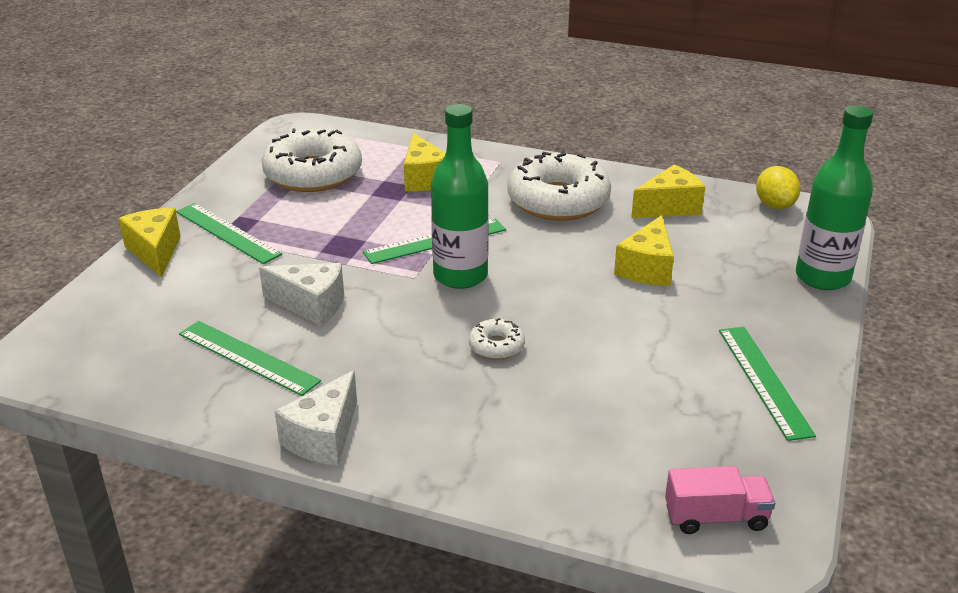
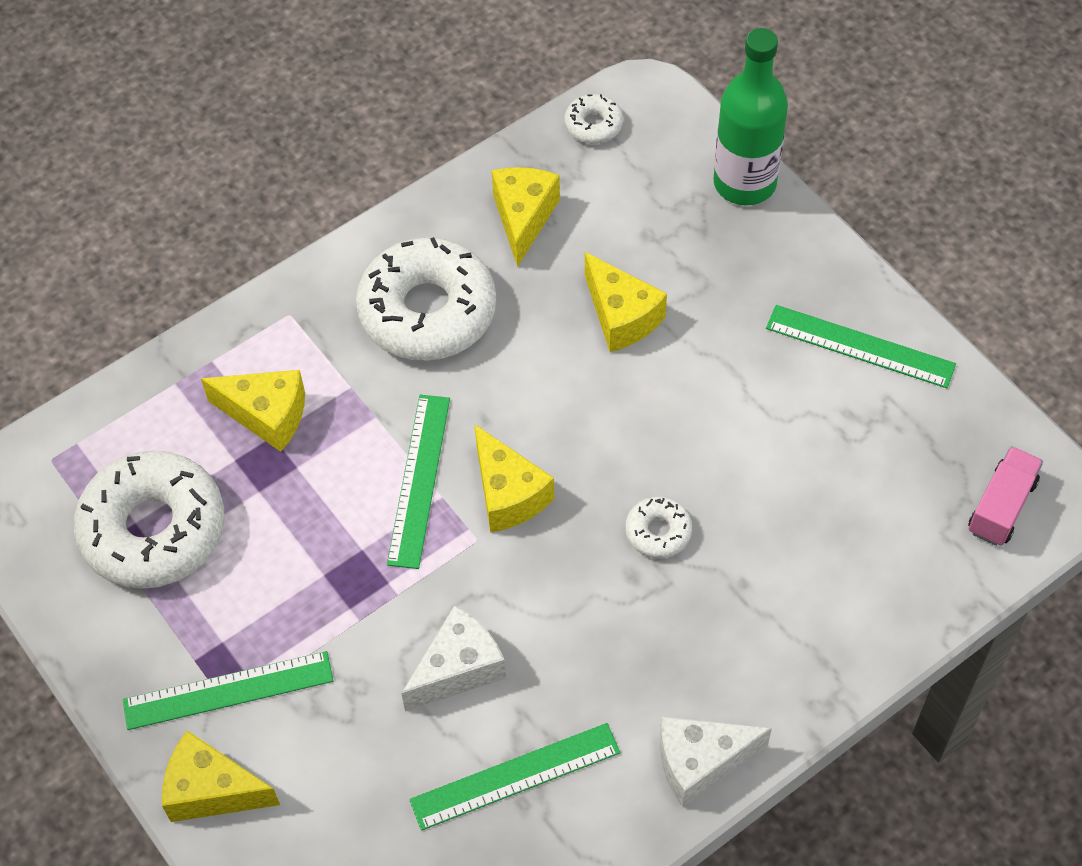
camera: 55 degrees left, 25 degrees up
white cheese [275,370,357,466] -> white cheese turned 105 degrees clockwise [660,717,772,807]
green bottle [431,104,489,289] -> yellow cheese [475,425,554,533]
yellow lemon [756,166,800,209] -> white donut [564,94,623,144]

